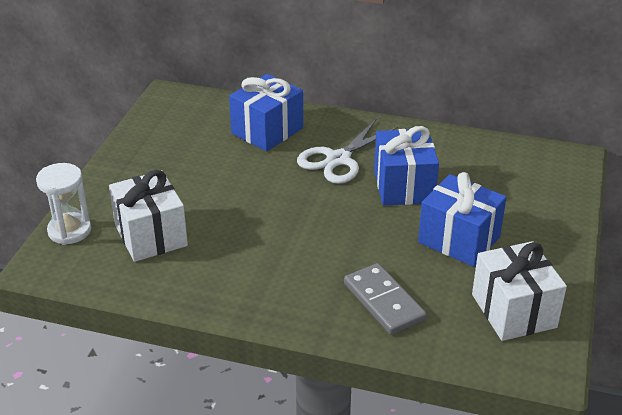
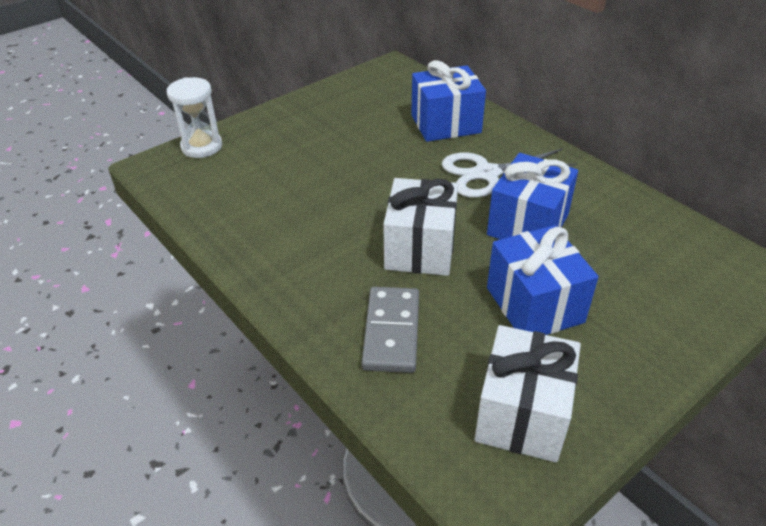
camera: 35 degrees right, 5 degrees up
white gift [109,170,188,262] -> white gift moved to [383,178,458,276]

